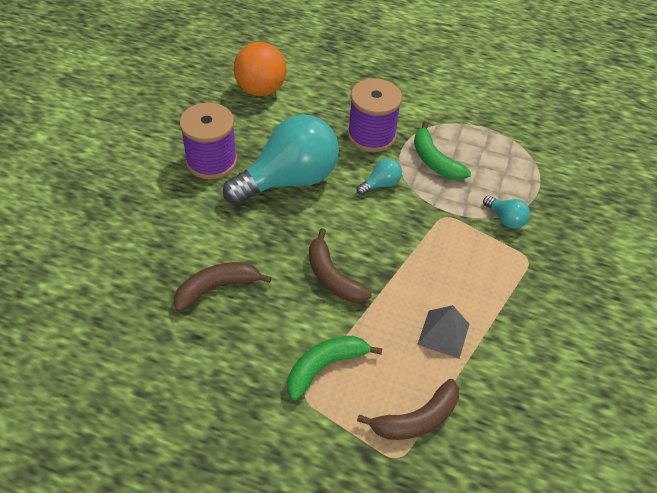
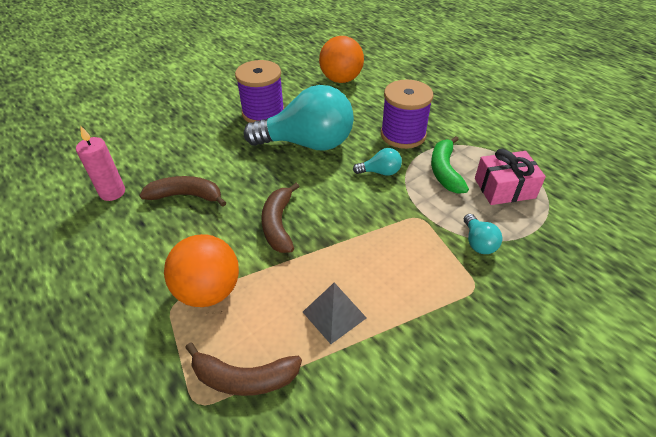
camera: 35 degrees right, 5 degrees down
green banana [287,336,382,400] -> orange ball [164,234,239,307]
none -> pink candle [76,125,125,201]
none -> pink gift [475,149,546,205]

